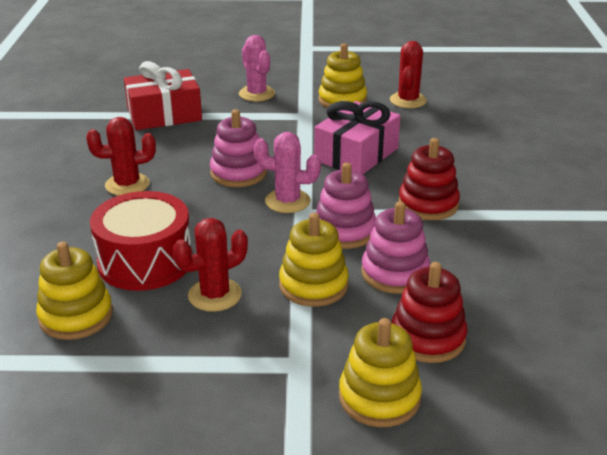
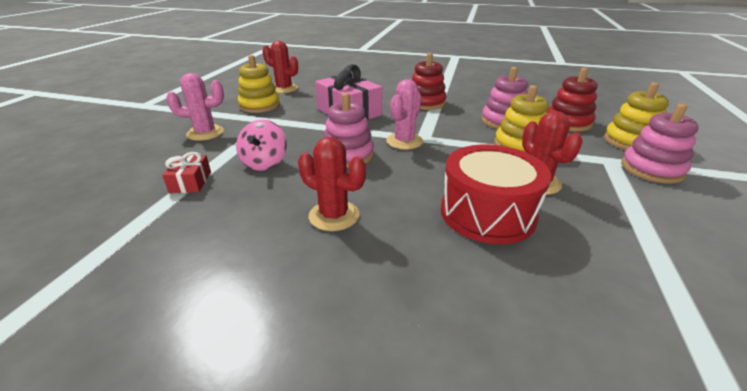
camera: 75 degrees left, 0 degrees up
yellow stacking toy [36,242,113,340] -> none
red cactus [86,117,156,196] -> red cactus turned 60 degrees counterclockwise [298,137,366,231]
red gift [124,61,202,130] -> red gift [162,152,211,193], size x0.50
pink stacking toy [315,163,376,249] -> pink stacking toy moved to [621,104,699,184]
none -> pink spinning top [236,120,287,171]

